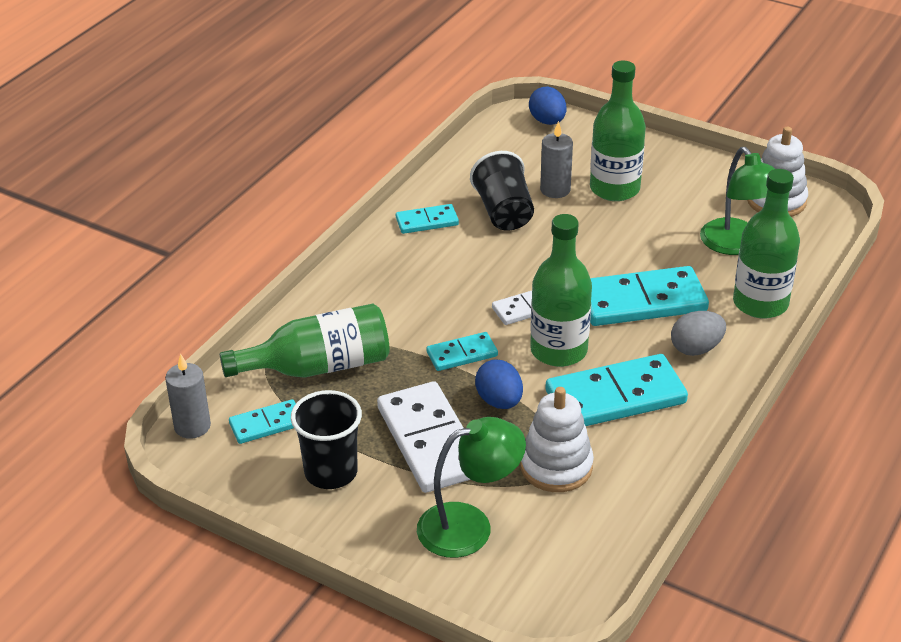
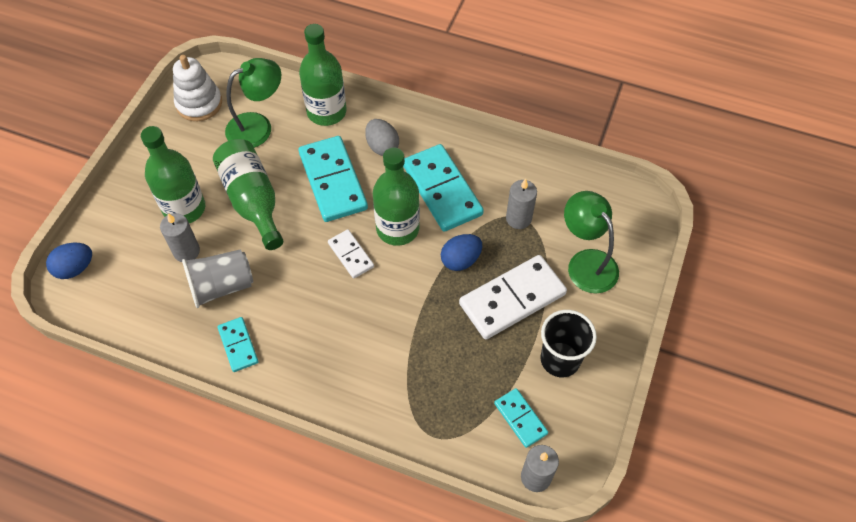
camera: 100 degrees left, 20 degrees up
green bottle [220,304,389,378] -> green bottle moved to [213,139,283,250]
turquoise domino [426,332,498,371] -> none
black cup [470,151,534,231] -> grey cup [182,250,253,308]
white stacking toy [520,387,594,492] -> grey candle [506,179,537,229]

